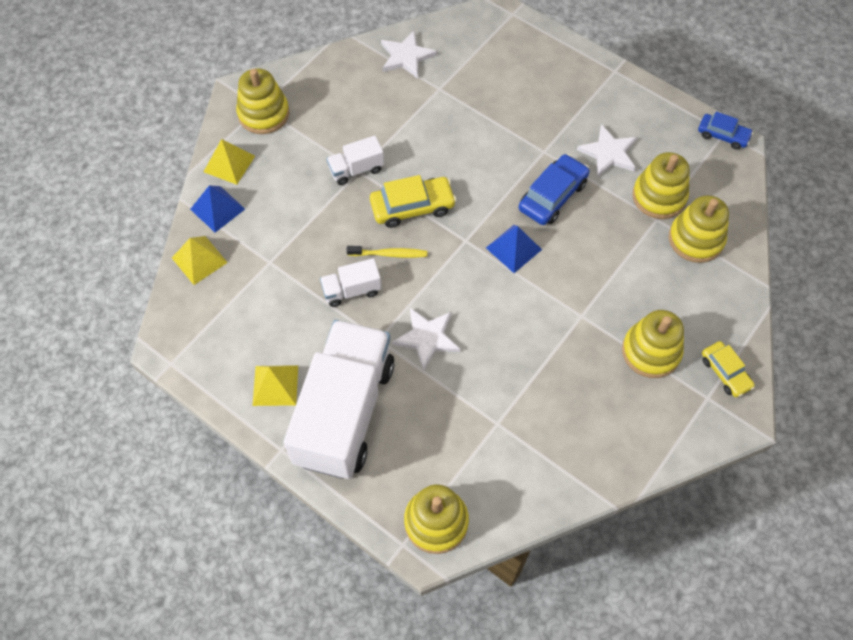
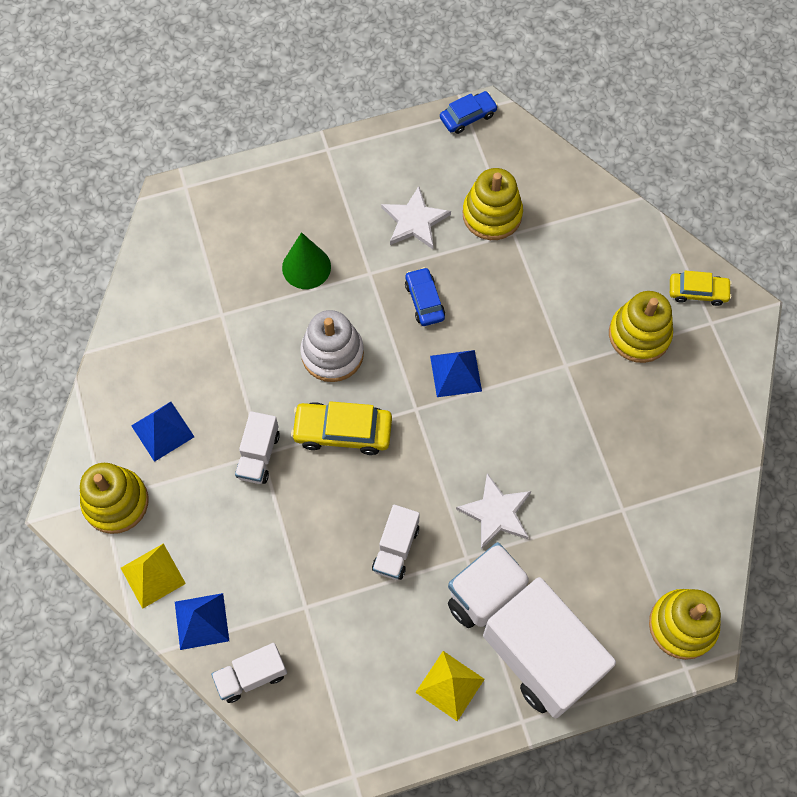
camera: 55 degrees left, 5 degrees up
yellow pyramid [172,236,228,285] -> white truck [211,643,287,703]
yellow toothbrush [347,246,428,258] -> none
yellow car [370,175,456,228] -> yellow car turned 105 degrees counterclockwise [291,401,392,455]
white star [381,31,437,79] -> none
blue car [519,154,590,225] -> blue car [405,267,445,326], size x0.65
yellow stacking toy [669,195,729,263] -> none
none -> blue pyramid [131,402,194,462]
none -> green cone [282,232,331,289]
none -> white stacking toy [300,310,364,382]

